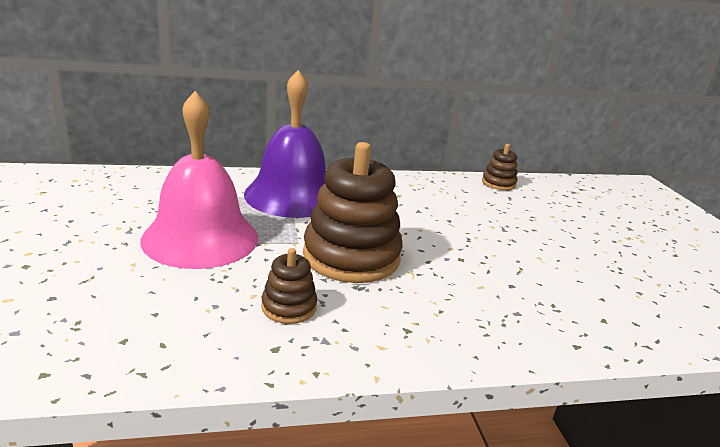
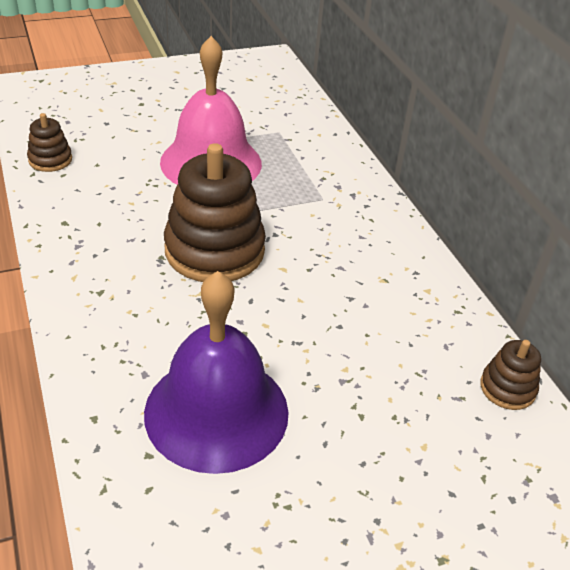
camera: 80 degrees right, 15 degrees up
purple bell [244,70,326,218] -> purple bell moved to [144,271,289,474]
brown stacking toy [261,248,317,324] -> brown stacking toy moved to [27,113,72,172]

